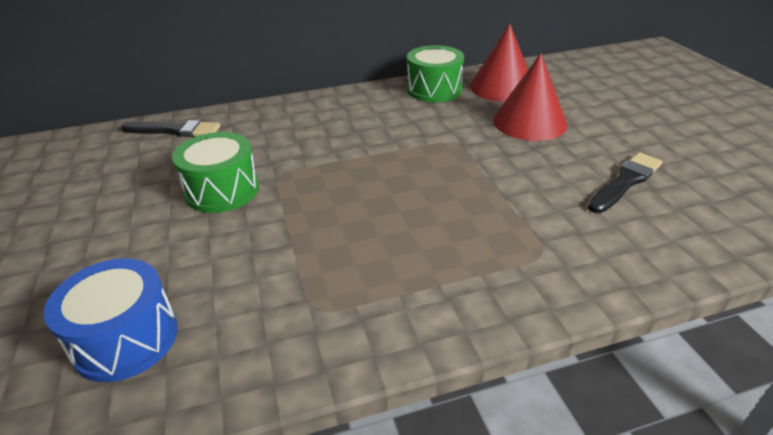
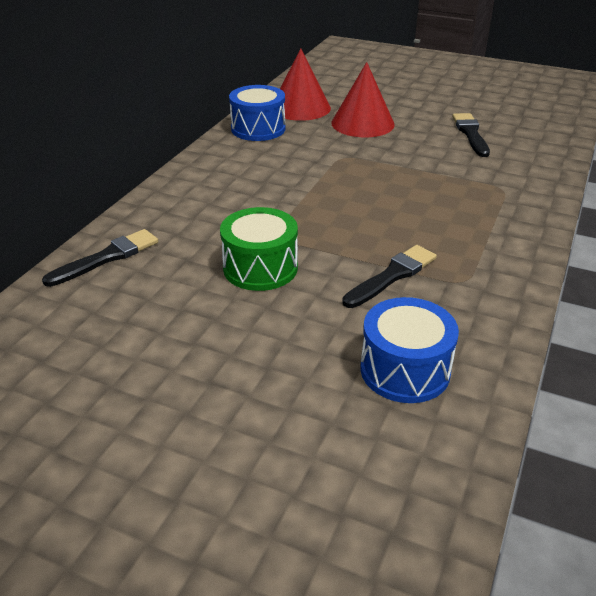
camera: 50 degrees left, 0 degrees up
green drum [407,45,464,102] -> blue drum [229,85,285,141]
none -> black brush [342,245,437,308]

